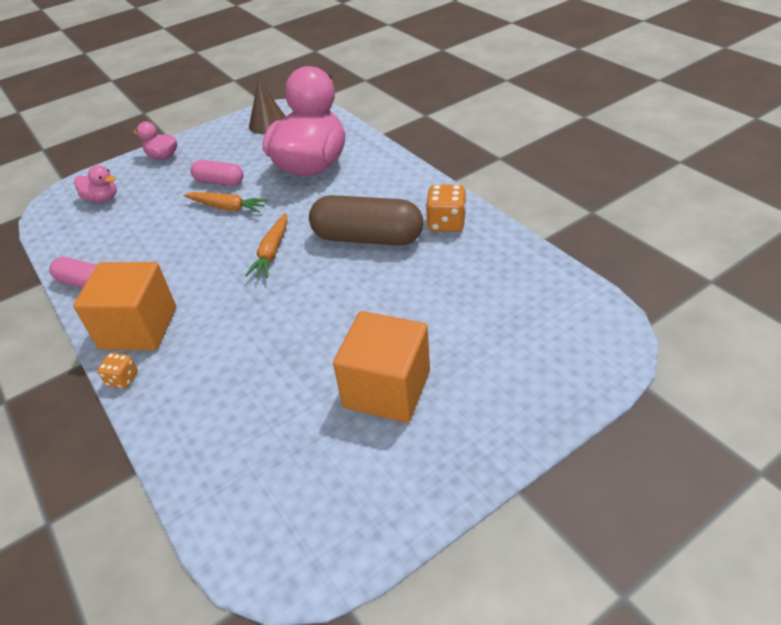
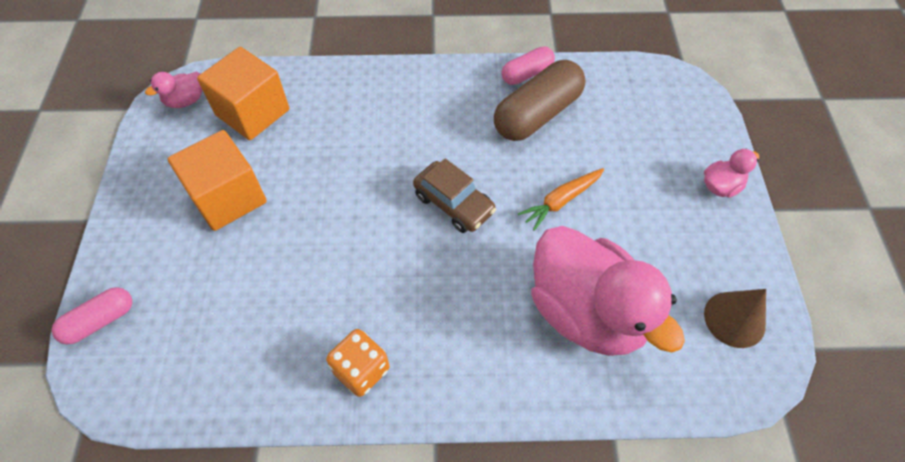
camera: 120 degrees right, 15 degrees up
orange cube [73,262,176,350] -> orange cube moved to [197,47,289,140]
pink duck [74,165,117,202] -> pink duck moved to [145,71,203,108]
orange dice [97,353,138,389] -> none
pink capsule [191,160,243,186] -> pink capsule moved to [52,287,132,344]
orange carrot [245,213,288,278] -> brown car [413,159,496,233]
brown capsule [309,195,423,246] -> brown capsule moved to [494,60,585,141]

